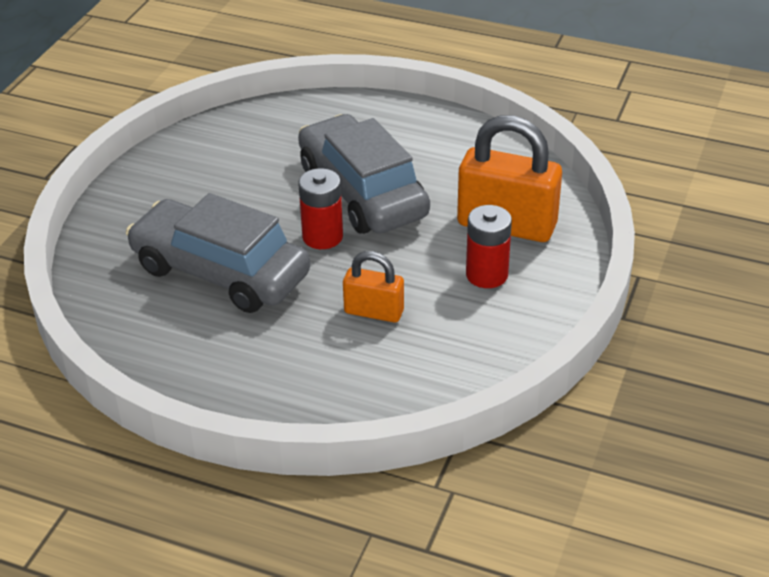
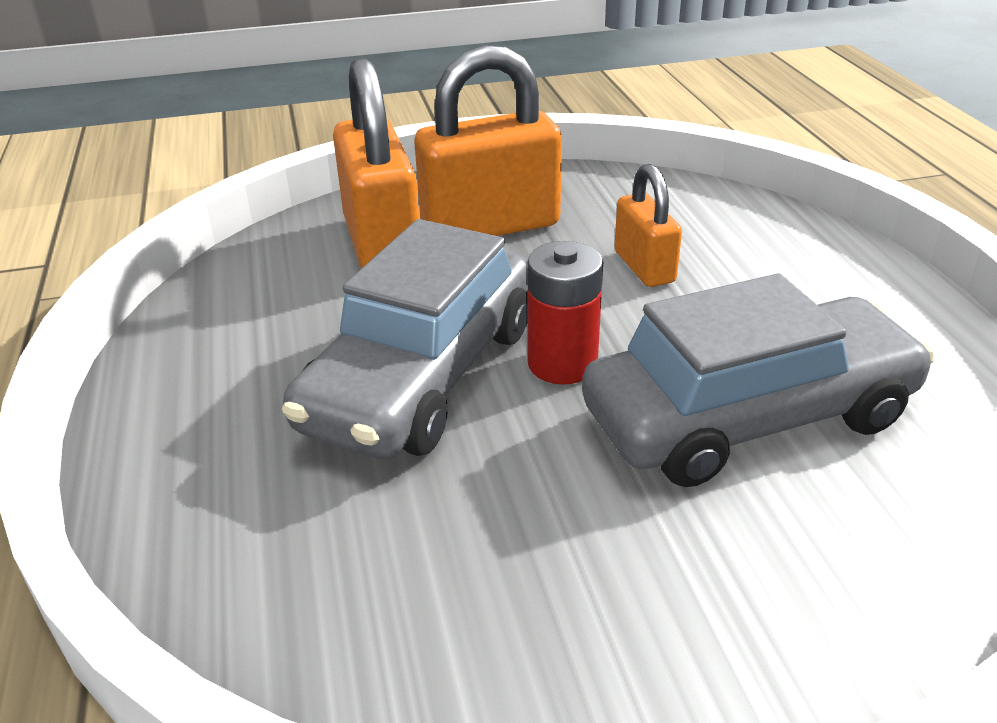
camera: 125 degrees left, 5 degrees down
grey car [126,193,310,313] -> grey car turned 105 degrees counterclockwise [582,274,935,487]
red battery [466,205,512,288] -> orange padlock [414,45,562,236]

